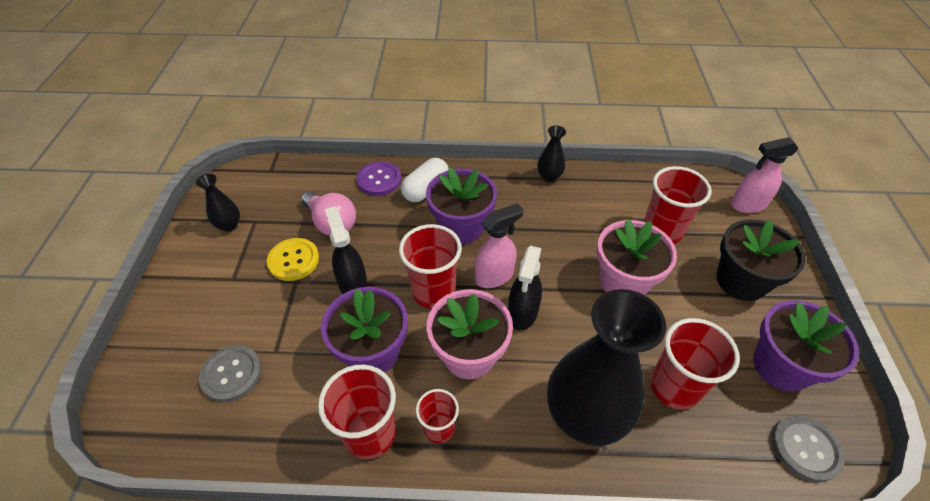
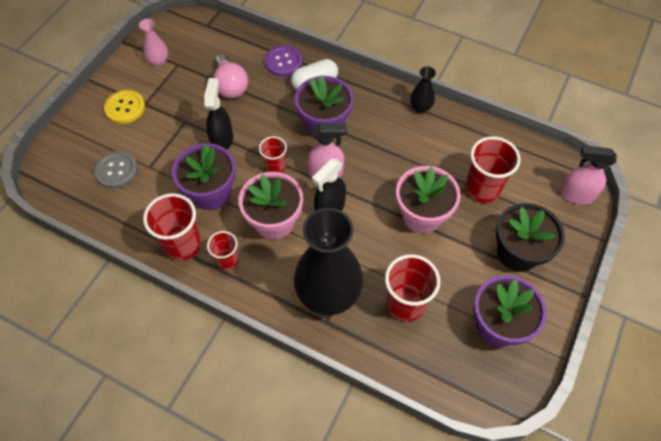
camera: 25 degrees right, 10 degrees up
black vase [196,174,240,232] -> pink vase [139,19,168,66]
yellow button [267,238,319,281] -> yellow button moved to [104,90,145,124]
red cup [399,224,462,308] -> red cup [259,136,287,173], size x0.59
grey button [772,415,845,482] -> none

